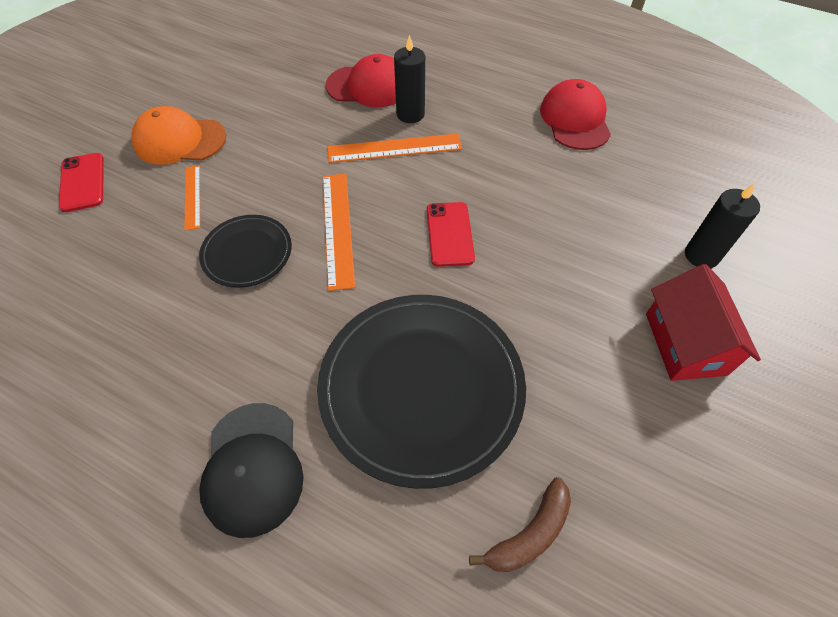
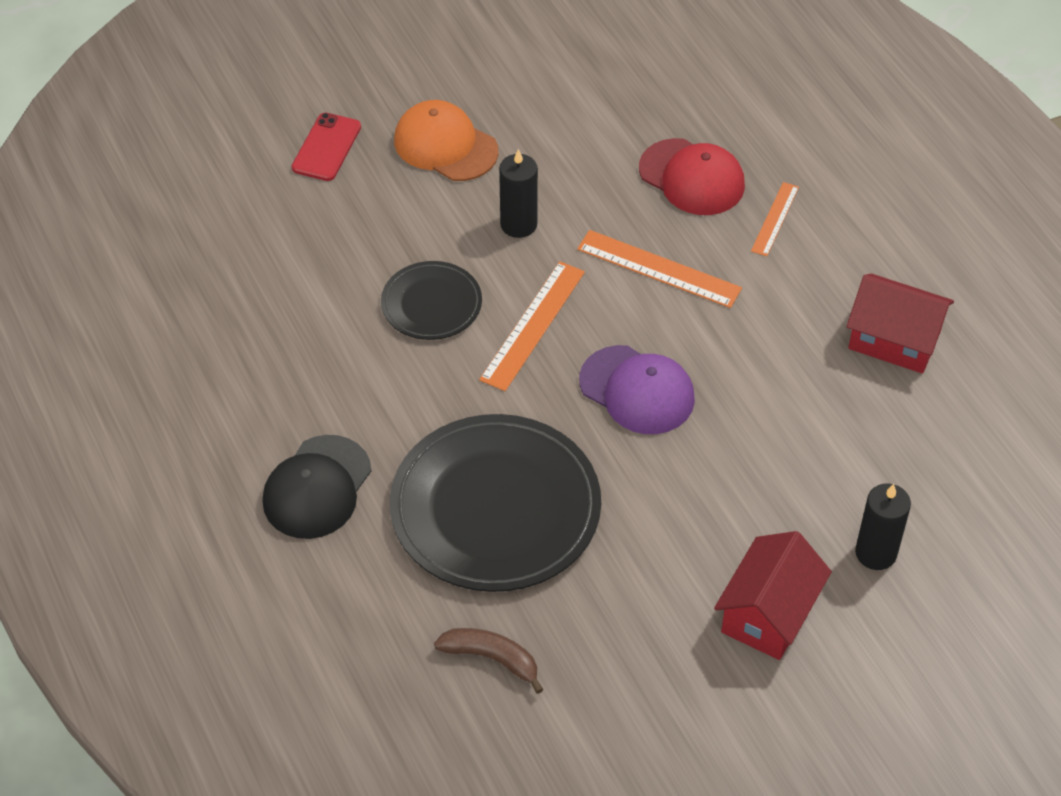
camera: 35 degrees right, 5 degrees down
orange ruler [184,165,200,231] -> orange ruler moved to [751,182,799,256]
black candle [394,35,425,123] -> black candle moved to [499,149,538,238]
red phone [427,202,475,267] -> purple cap [579,345,695,434]
brown banana [469,477,571,572] -> brown banana turned 150 degrees counterclockwise [434,628,544,694]
red cap [540,79,611,150] -> red house [847,274,954,374]

